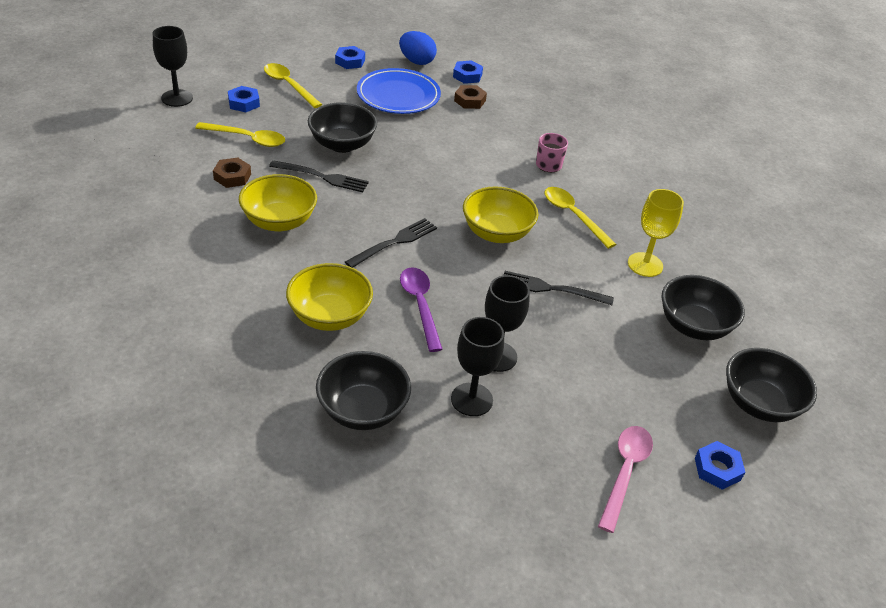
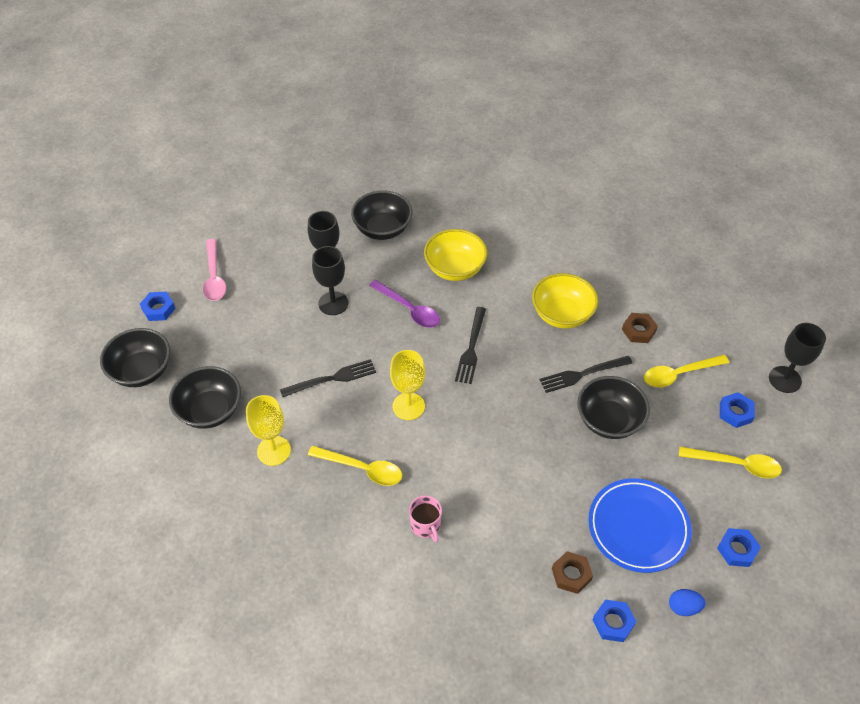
camera: 150 degrees right, 10 degrees up
blue egg [399,31,437,65] -> blue egg [669,589,705,616], size x0.64
yellow bowl [463,186,538,243] -> yellow goblet [390,350,425,420]

